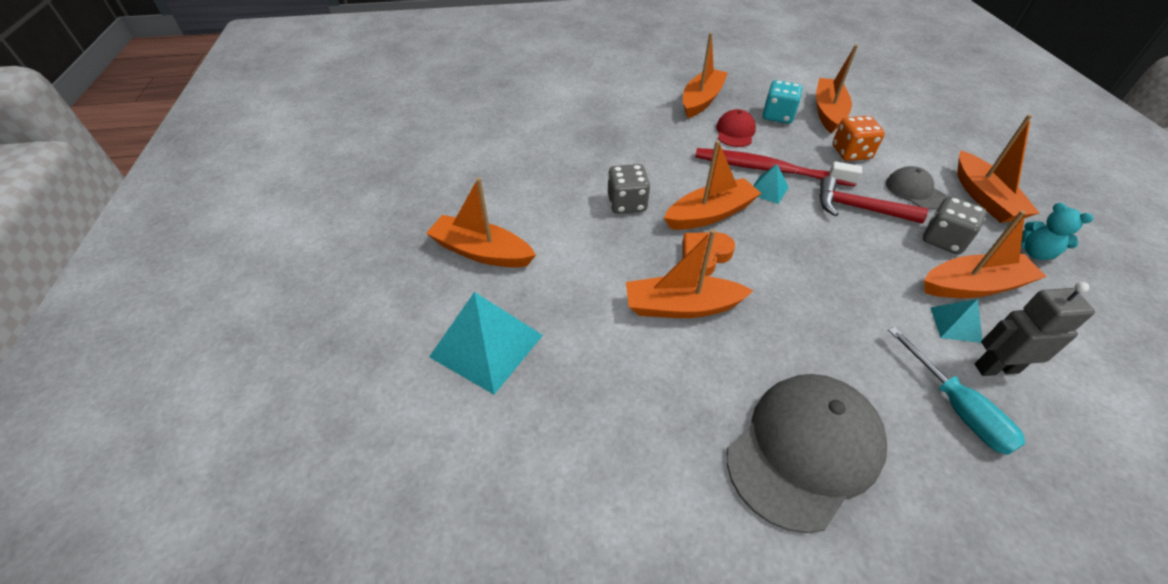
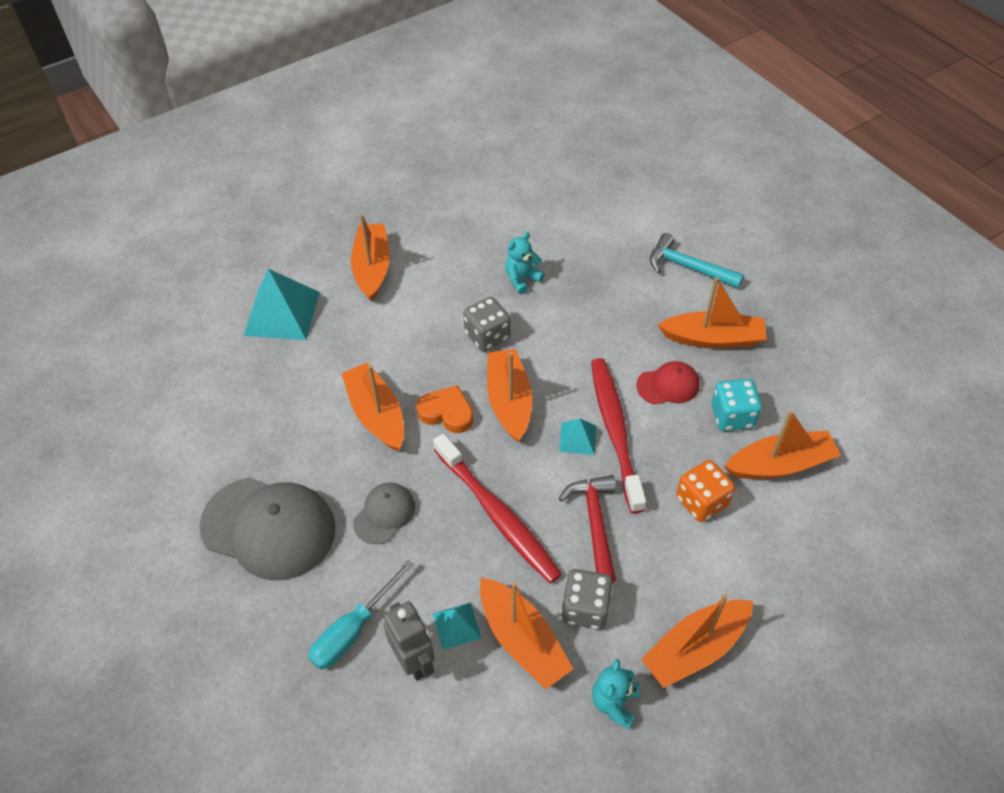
camera: 65 degrees right, 5 degrees up
orange boat [664,141,761,230] -> orange boat turned 135 degrees counterclockwise [487,349,532,442]
grey cap [886,166,946,210] -> grey cap moved to [353,483,415,544]
none -> red toothbrush [433,433,562,584]
none -> turquoise teddy bear [505,232,545,294]
none -> turquoise hammer [650,233,744,288]

